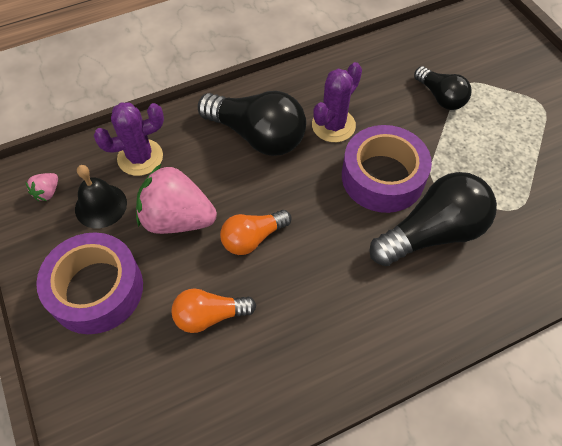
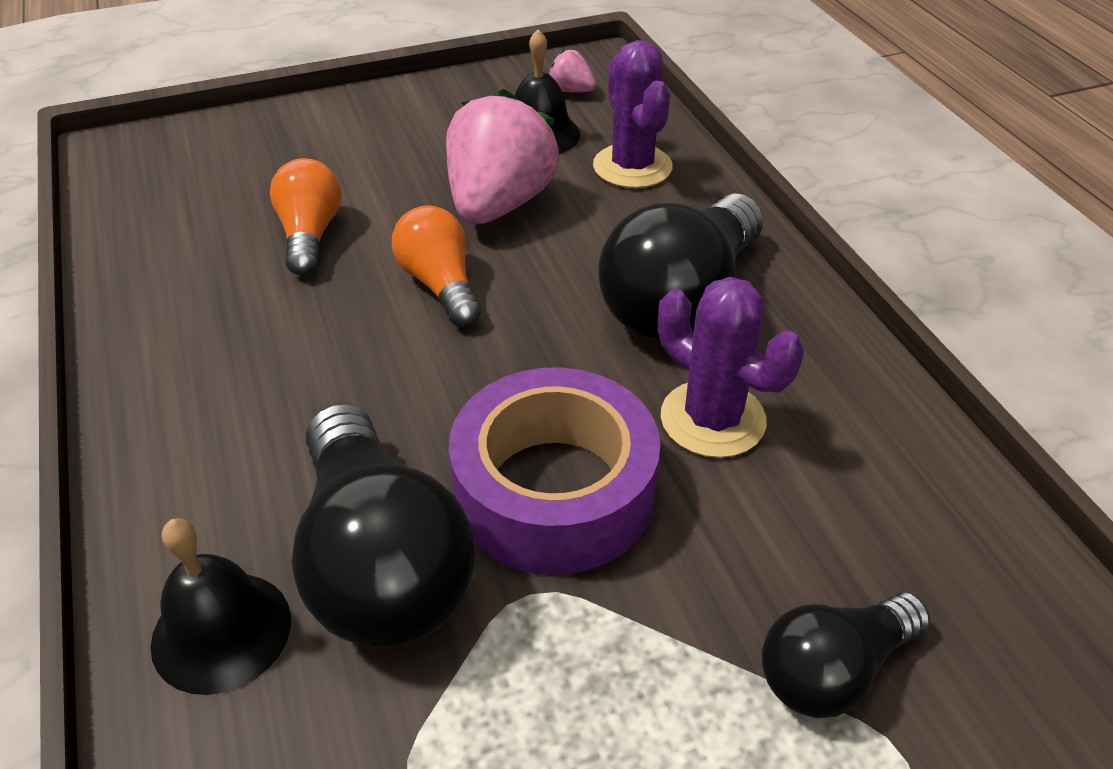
camera: 95 degrees right, 15 degrees down
purple tape [36,232,143,334] -> none
none -> black bell [151,518,291,695]

